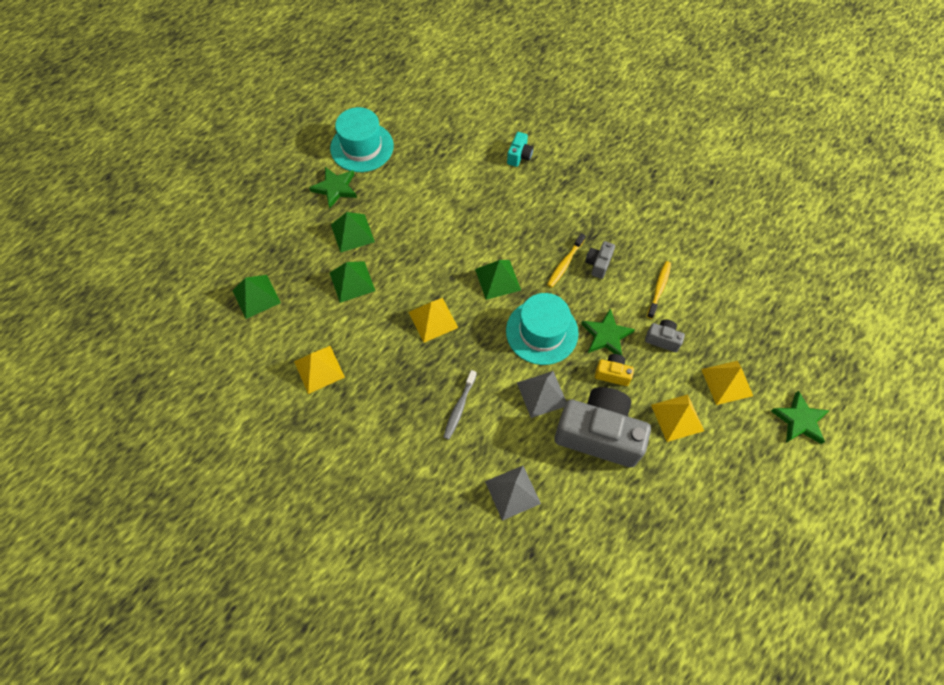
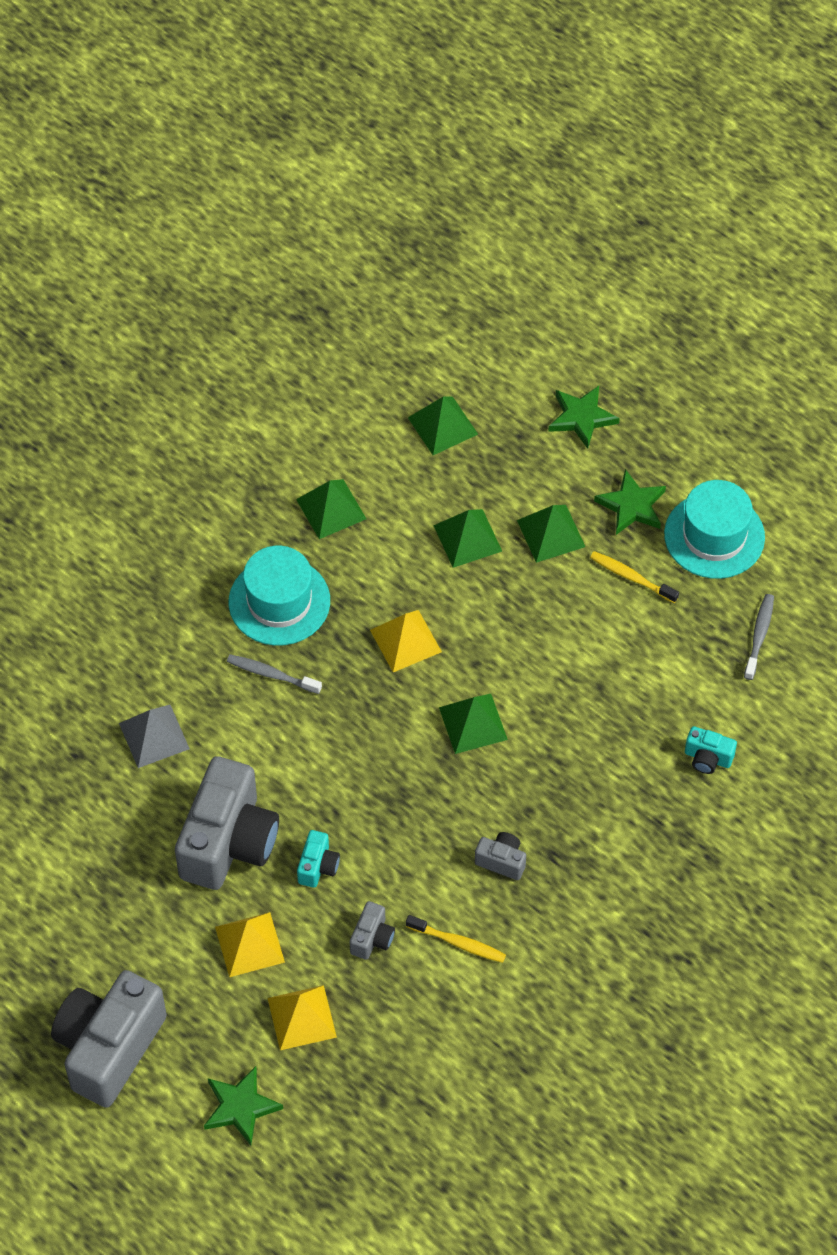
camera: 90 degrees right, 5 degrees down
yellow pyramid [294,346,345,394] -> green pyramid [296,479,366,539]
turquoise hat [506,293,579,365] -> turquoise hat moved to [229,546,330,646]
grey pyramid [517,371,566,418] -> none
yellow toothbrush [547,233,585,288] -> yellow toothbrush moved to [590,551,679,603]
green star [581,309,635,355] -> green star moved to [548,386,620,449]
yellow camera [595,354,634,386] -> turquoise camera [297,830,340,888]
none -> grey camera [51,970,167,1108]
none -> grey toothbrush [744,594,774,680]

